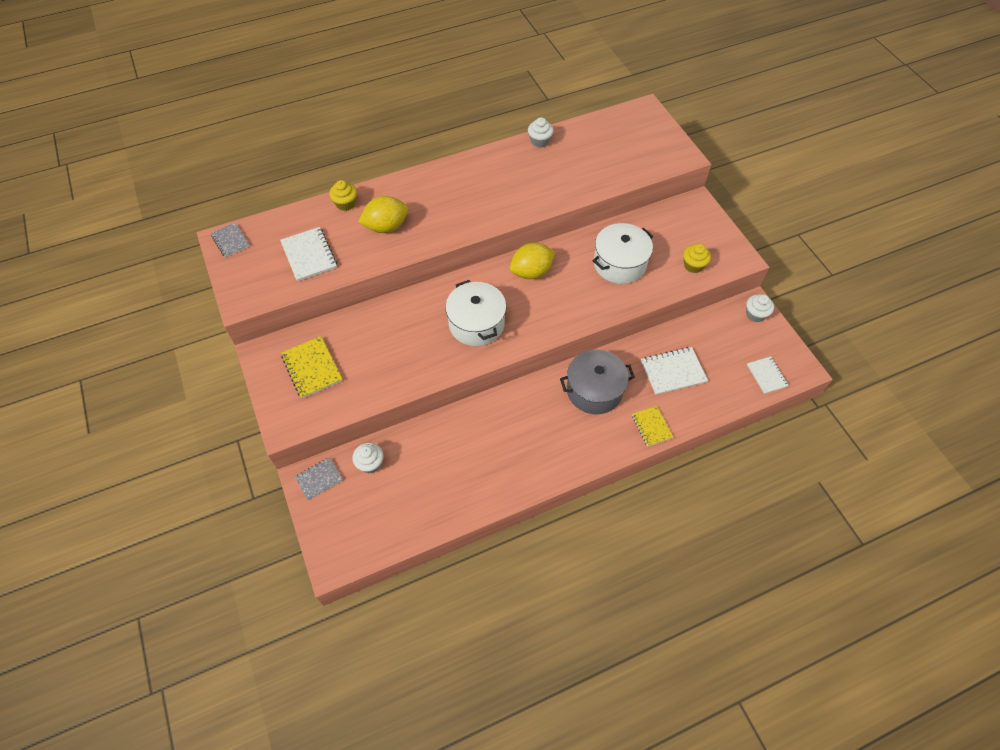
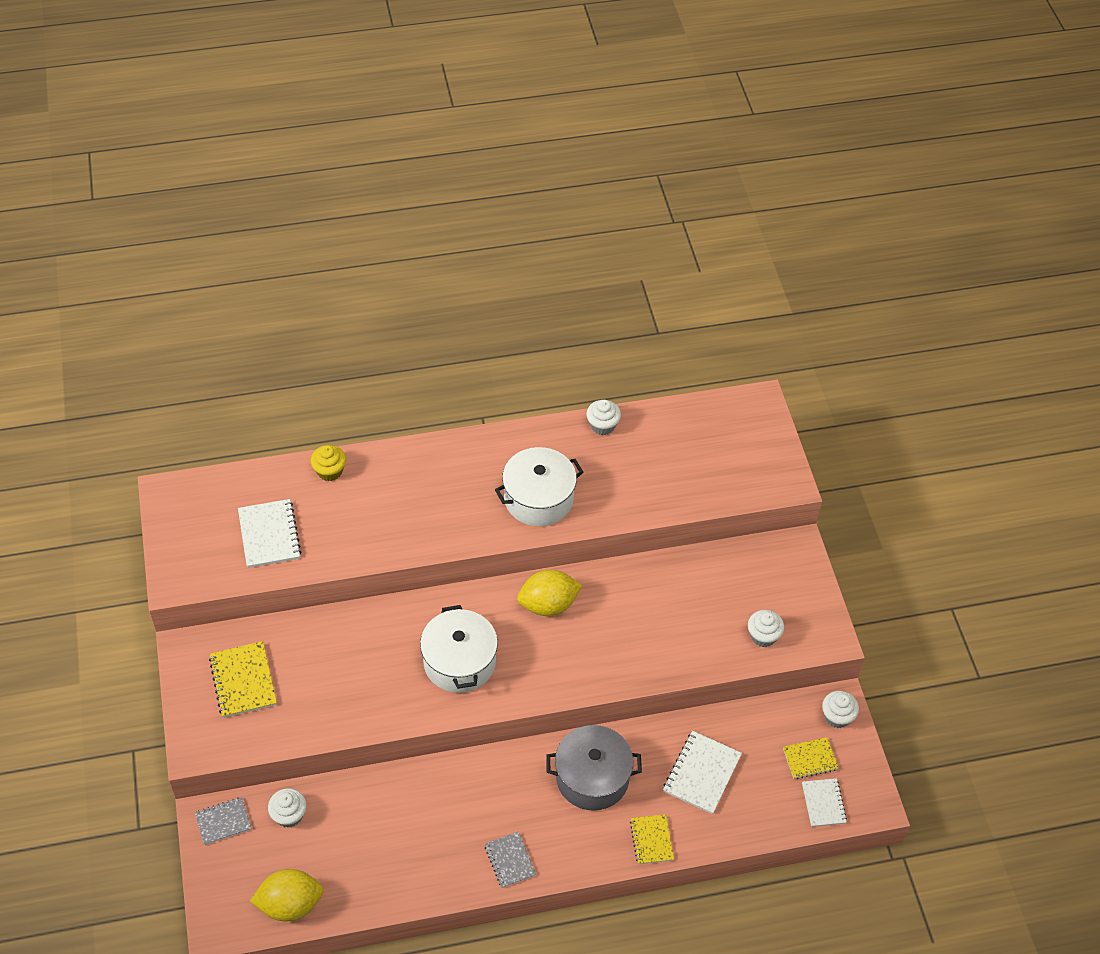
camera: 10 degrees right, 5 degrees down
grey notebook [211,222,250,257] -> grey notebook moved to [485,832,536,888]
yellow lemon [358,196,409,233] -> yellow lemon moved to [250,869,324,922]
white pot [593,223,653,284] -> white pot moved to [495,447,584,526]
white notebook [641,347,708,395] -> white notebook turned 60 degrees counterclockwise [663,731,742,814]
yellow cupcake [683,244,711,273] -> white cupcake [748,610,784,647]
none -> yellow notebook [783,737,839,779]

